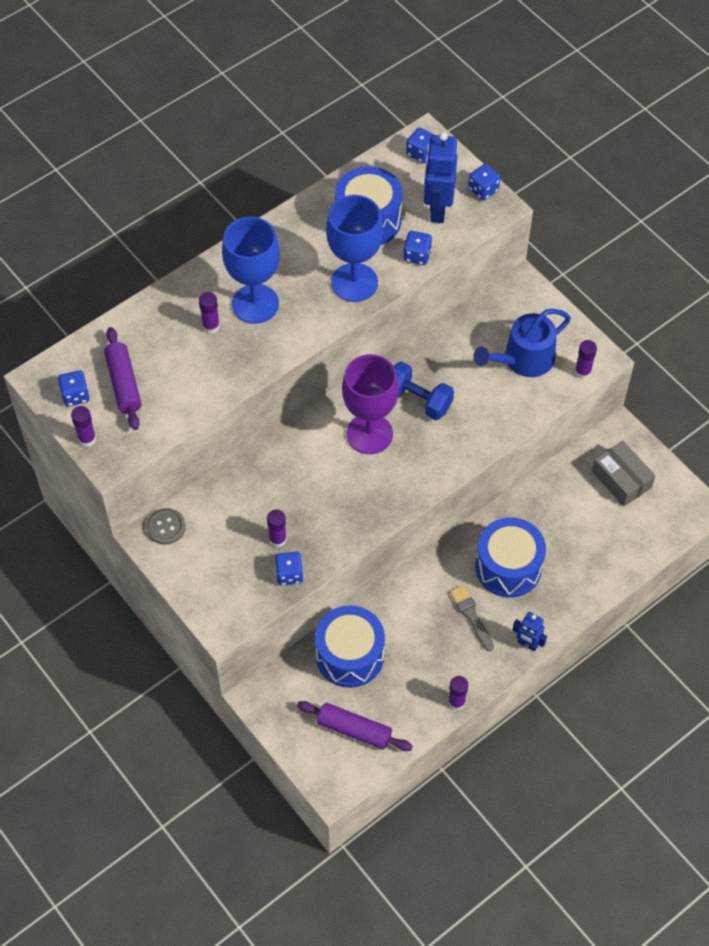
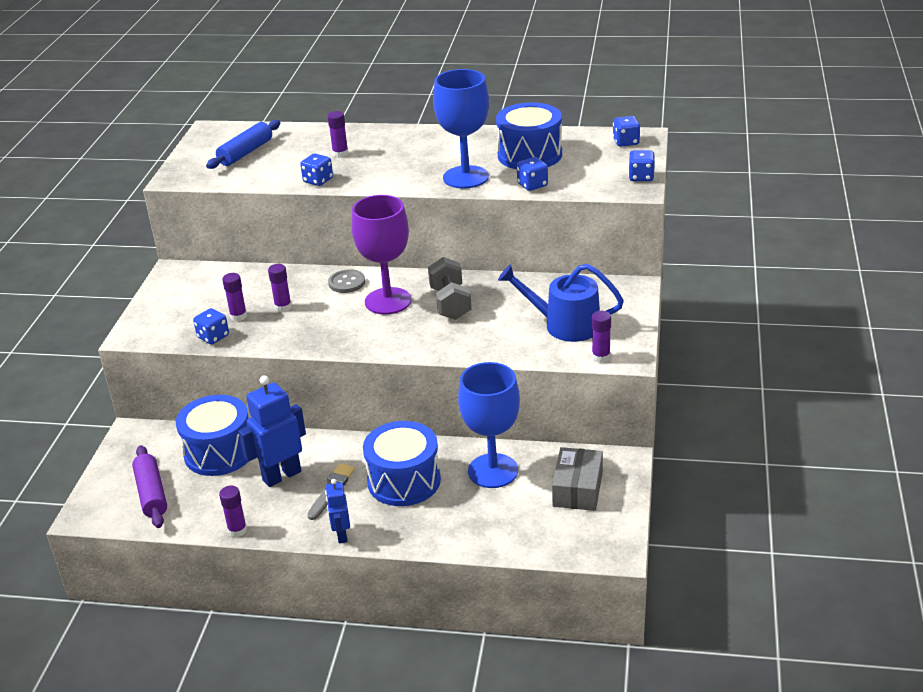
camera: 50 degrees right, 25 degrees down
blue dice [58,370,90,406] -> blue dice moved to [300,154,333,186]
purple glue stick [71,406,96,447] -> purple glue stick moved to [268,264,292,312]
purple rolling pin [104,327,141,430] -> blue rolling pin [206,120,280,169]
grey button [146,508,186,545] -> grey button moved to [328,269,365,293]
blue goblet [222,217,280,324] -> blue goblet moved to [458,362,520,488]
blue dumbbell [394,362,454,420] -> grey dumbbell [428,257,472,320]
blue robot [424,132,457,223] -> blue robot moved to [239,375,306,487]

